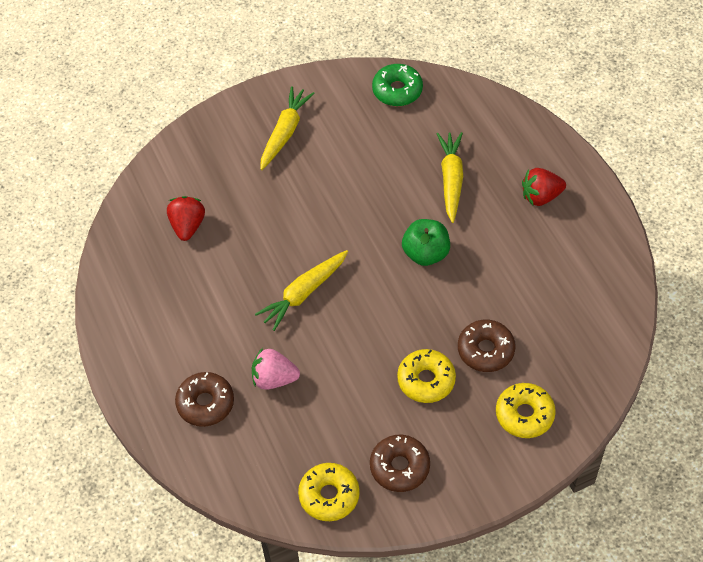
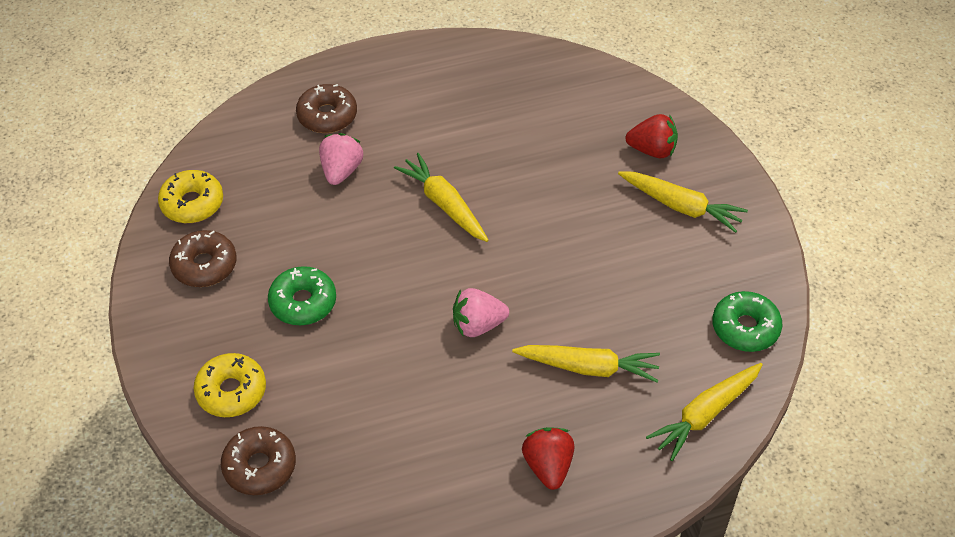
camera: 95 degrees right, 5 degrees down
red strawberry [167,196,205,241] -> red strawberry moved to [625,114,678,158]
yellow donut [397,349,456,403] -> green donut [268,266,336,325]
green apple [402,219,450,266] -> pink strawberry [453,288,509,337]
brown donut [458,320,516,372] -> brown donut moved to [221,426,296,495]
none -> yellow carrot [646,363,763,461]

